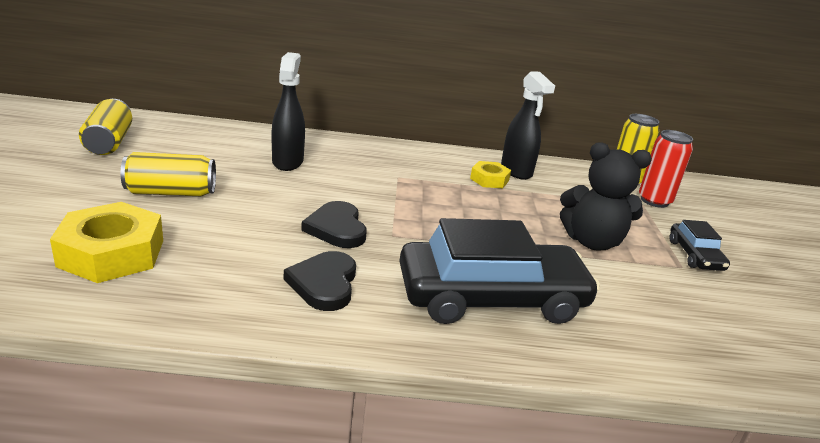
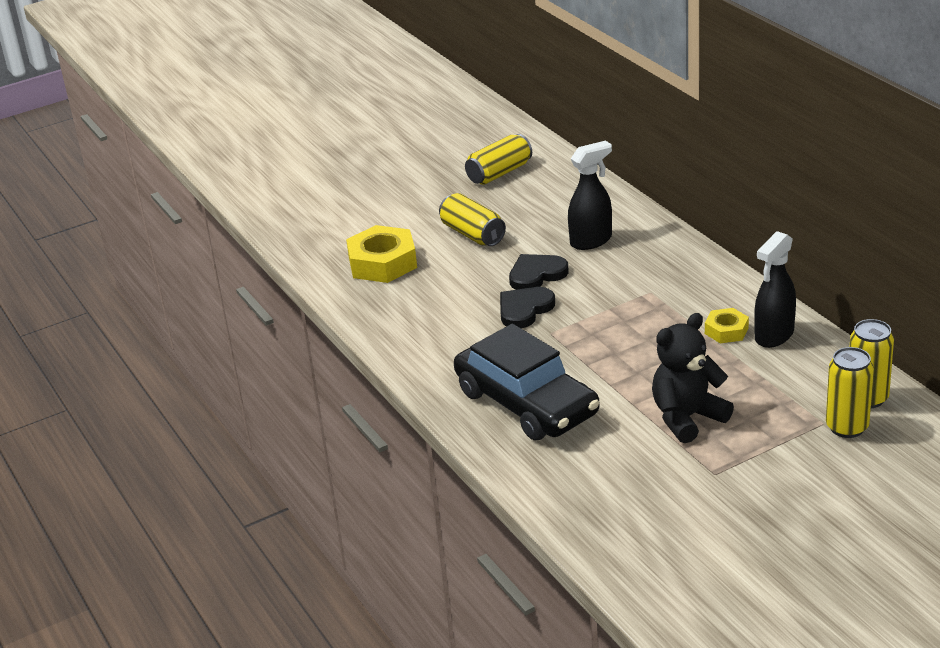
camera: 65 degrees right, 5 degrees up
black heart [284,251,356,311] -> black heart moved to [509,254,568,290]
black teddy bear [560,142,652,250] -> black teddy bear turned 75 degrees clockwise [652,313,734,443]
red can [639,130,693,208] -> yellow can [826,347,874,438]
black car [669,220,730,271] -> none

